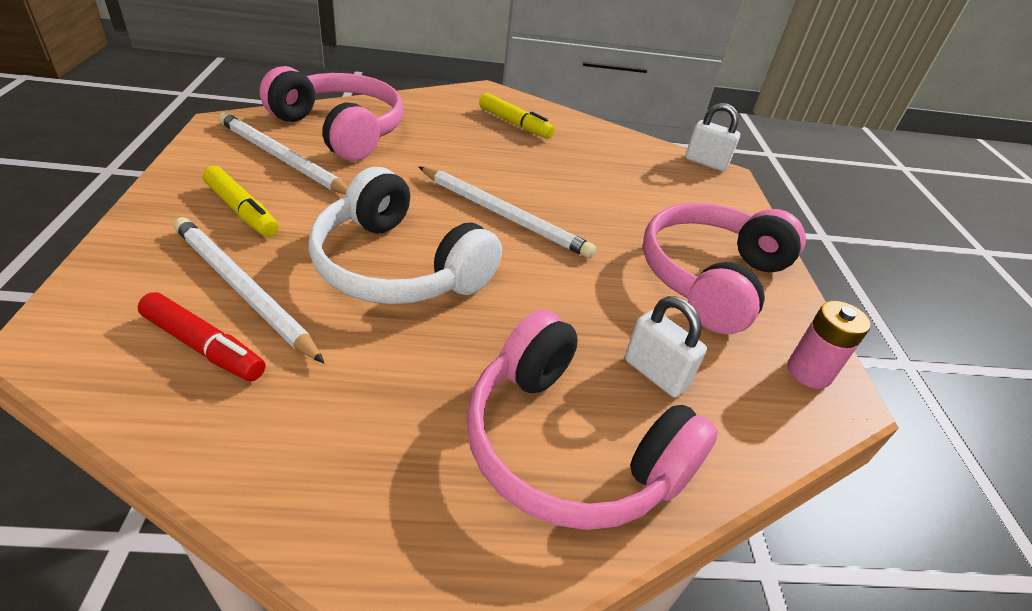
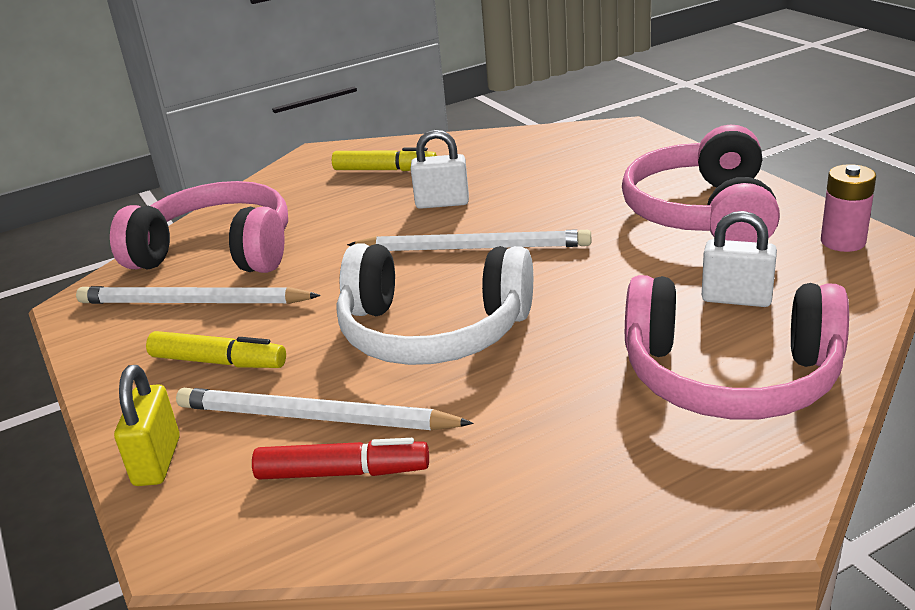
camera: 20 degrees left, 10 degrees down
white padlock [685,103,740,171] -> white padlock moved to [411,130,469,209]
none -> yellow padlock [114,365,180,486]

